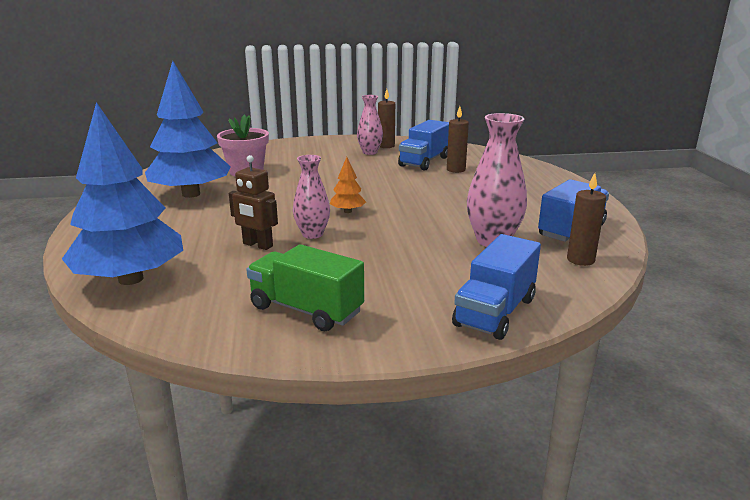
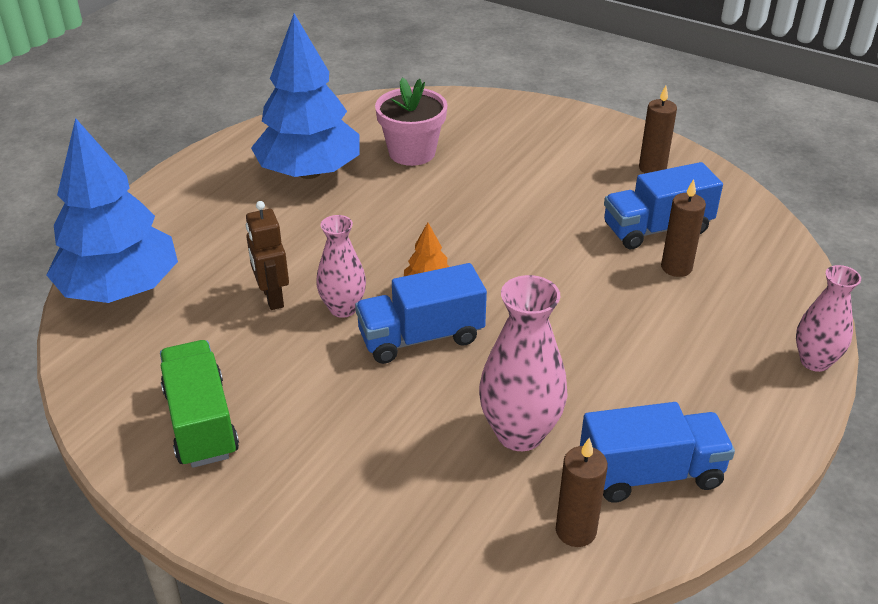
camera: 40 degrees right, 15 degrees up
pink vase [357,95,383,155] -> pink vase moved to [796,265,861,372]
blue truck [452,234,541,340] -> blue truck moved to [355,263,487,364]

